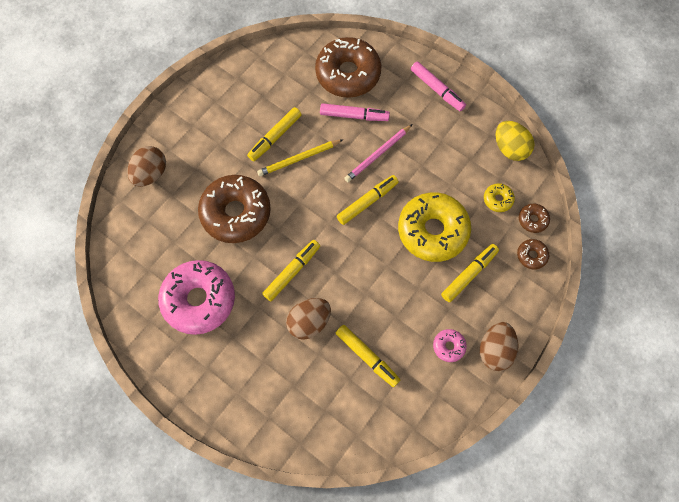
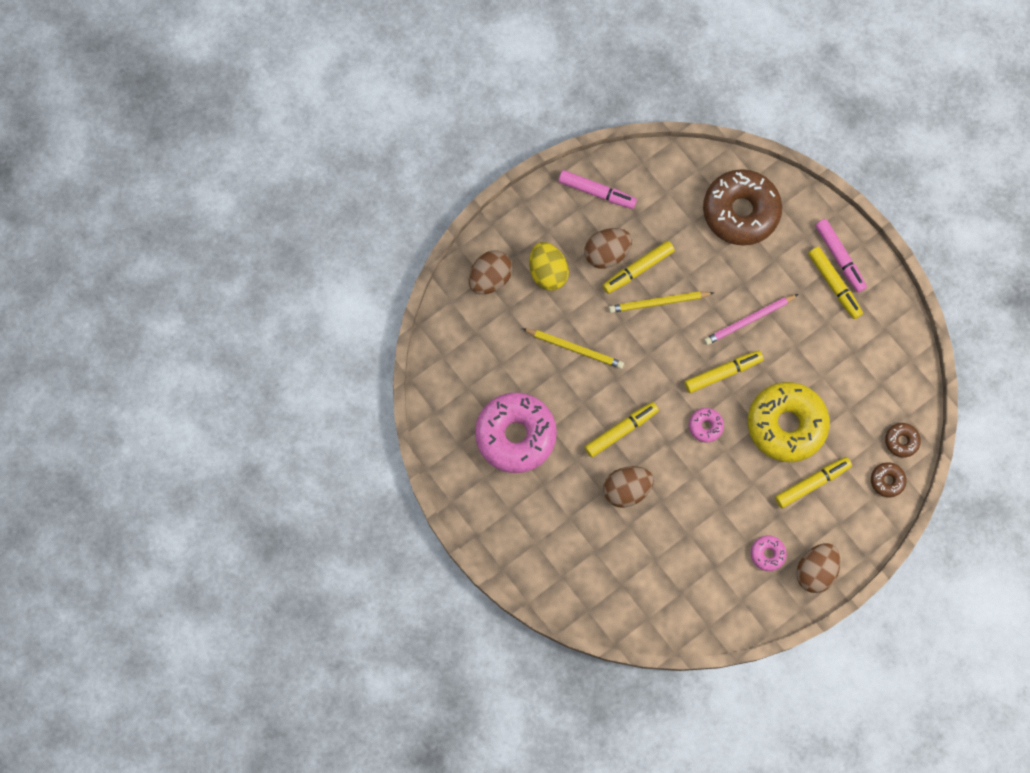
camera: 15 degrees right, 5 degrees up
brown donut [198,175,271,243] -> yellow pencil [522,328,624,369]
pink marker [320,103,390,121] -> pink marker moved to [558,170,637,209]
yellow marker [335,325,400,387] -> yellow marker moved to [808,247,863,319]
yellow donut [484,183,515,212] -> none
yellow egg [496,121,534,161] -> yellow egg moved to [529,242,569,291]
none -> brown egg [584,228,632,269]
none -> pink donut [689,408,724,442]

